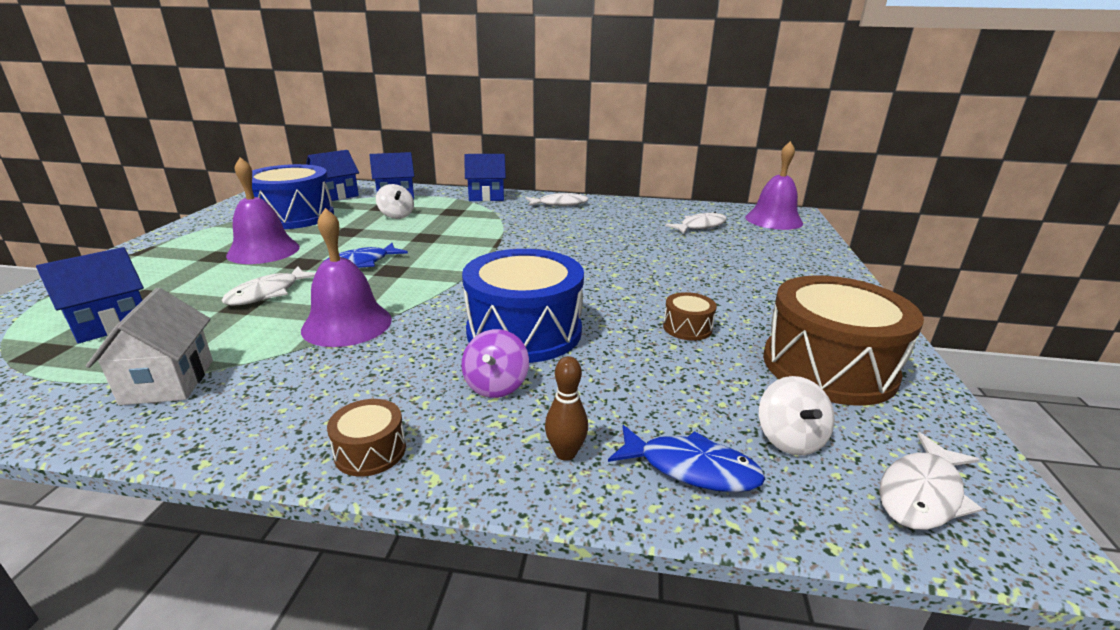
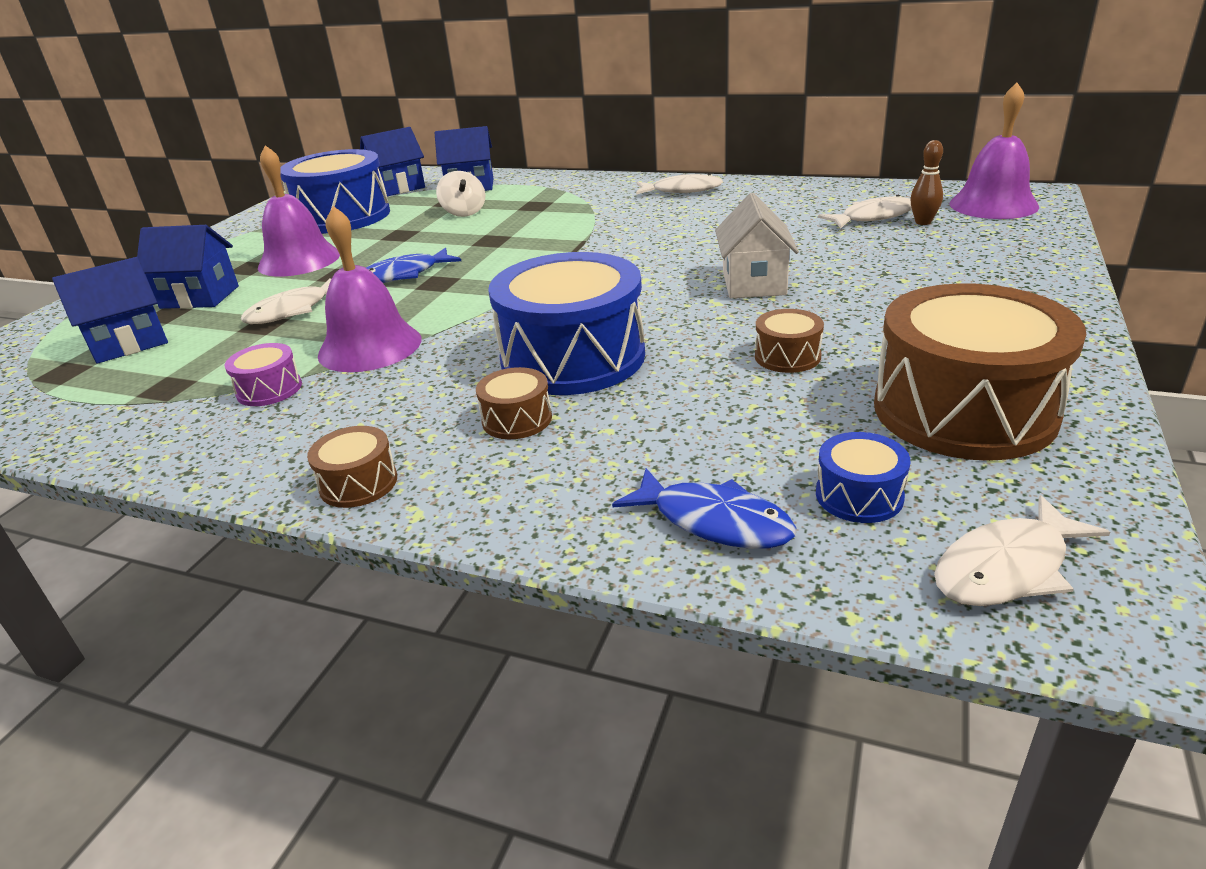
camera: 15 degrees right, 5 degrees up
white house [86,288,213,405] -> white house moved to [715,193,799,298]
purple spinning top [461,329,529,398] -> brown drum [476,367,552,439]
blue house [464,154,506,201] -> blue house moved to [137,225,239,309]
brown bowling pin [545,356,588,461] -> brown bowling pin moved to [911,140,943,225]
white spinning top [759,376,835,456] -> blue drum [816,432,910,523]
none -> purple drum [225,343,302,406]

